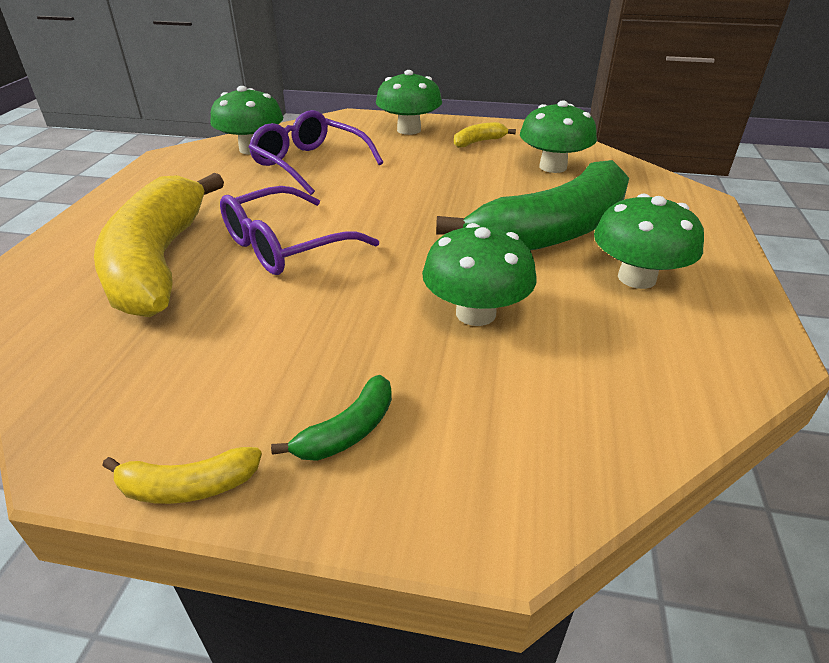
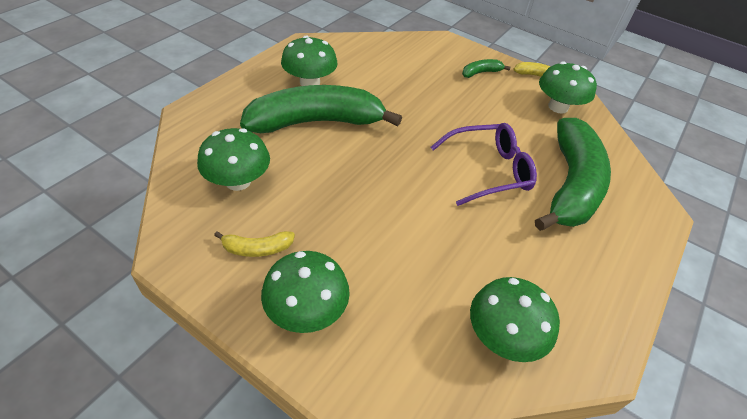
camera: 160 degrees left, 10 degrees up
yellow banana [94,173,224,317] -> green banana [535,118,611,231]
purple glasses [249,110,383,195] -> none
green mushroom [422,223,537,326] -> green mushroom moved to [539,62,597,113]

